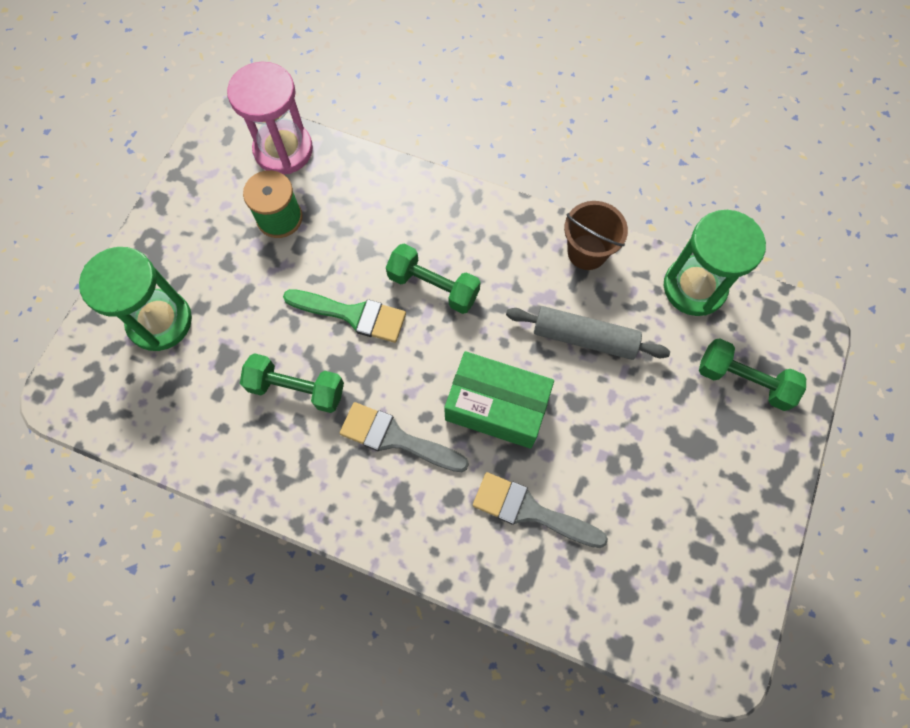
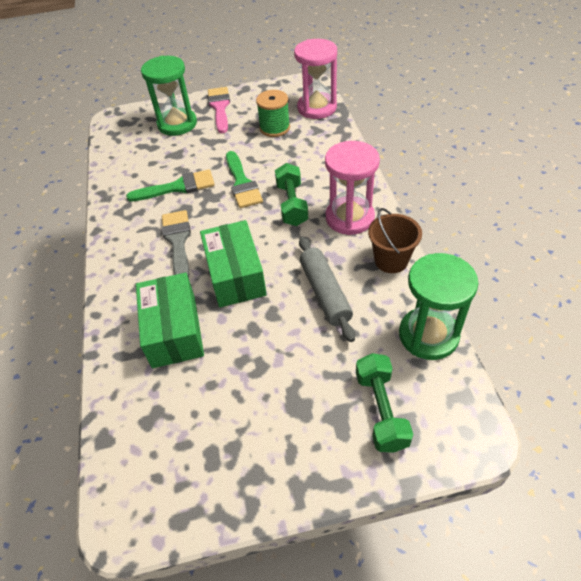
camera: 60 degrees right, 20 degrees down
green dumbbell [240,353,344,413] -> green brush [126,169,215,202]
grey brush [473,472,608,548] -> green box [136,273,204,368]
none -> pink brush [208,87,230,133]
none -> pink hourglass [325,141,380,235]

